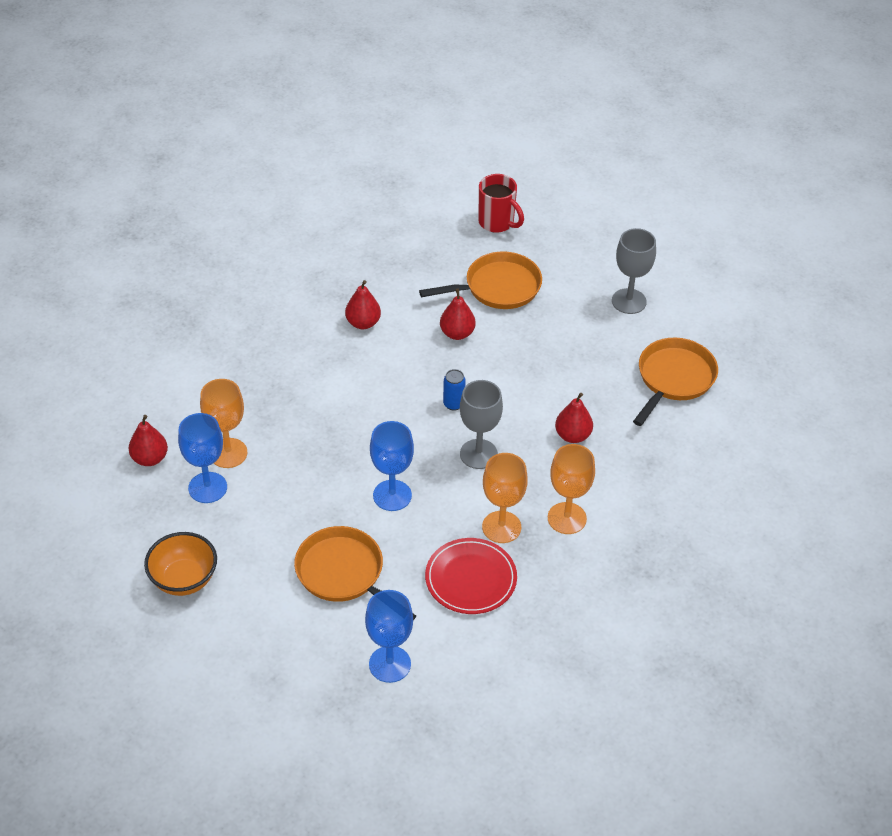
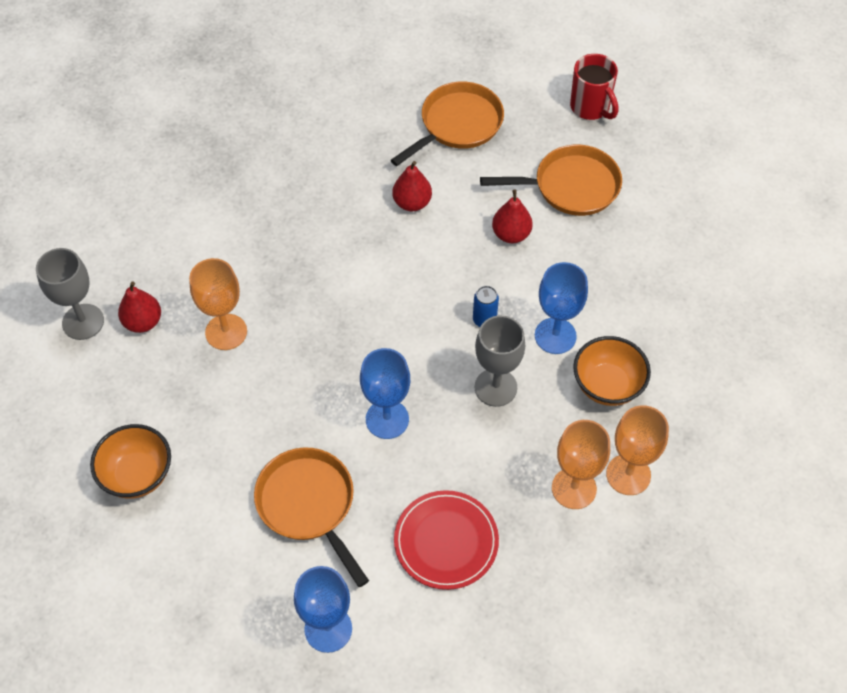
camera: 15 degrees right, 10 degrees up
blue goblet [178,413,227,503] -> blue goblet moved to [535,262,588,354]
orange goblet [482,453,528,543] -> orange goblet moved to [606,405,669,495]
red pear [555,393,593,443] -> orange bowl [573,336,651,406]
grey goblet [612,228,656,314] -> grey goblet moved to [36,248,104,340]
orange pan [633,338,718,426] -> orange pan moved to [391,82,504,166]

